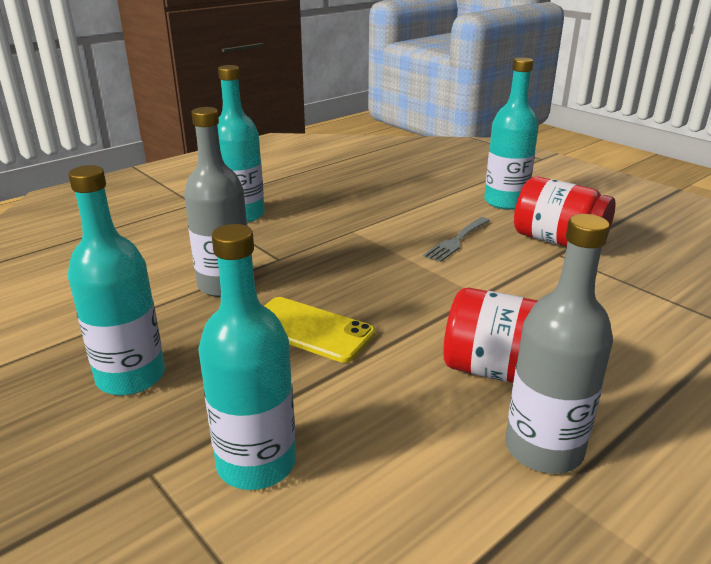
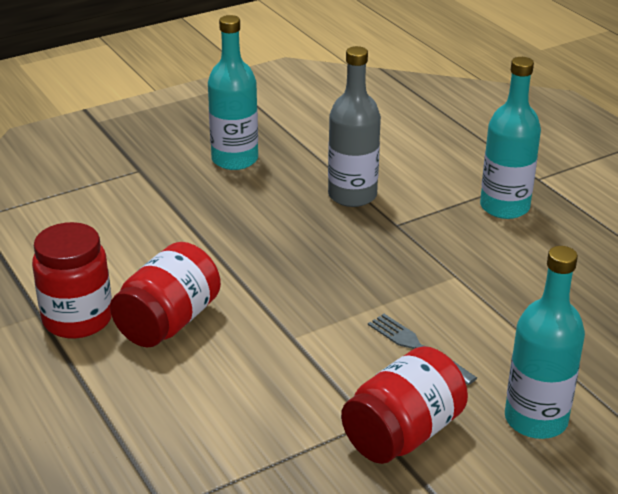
camera: 100 degrees right, 5 degrees up
turquoise bottle [198,224,296,490] -> none
yellow phone [264,297,375,363] -> none
grey bottle [505,214,613,474] -> red jar [32,222,112,338]

